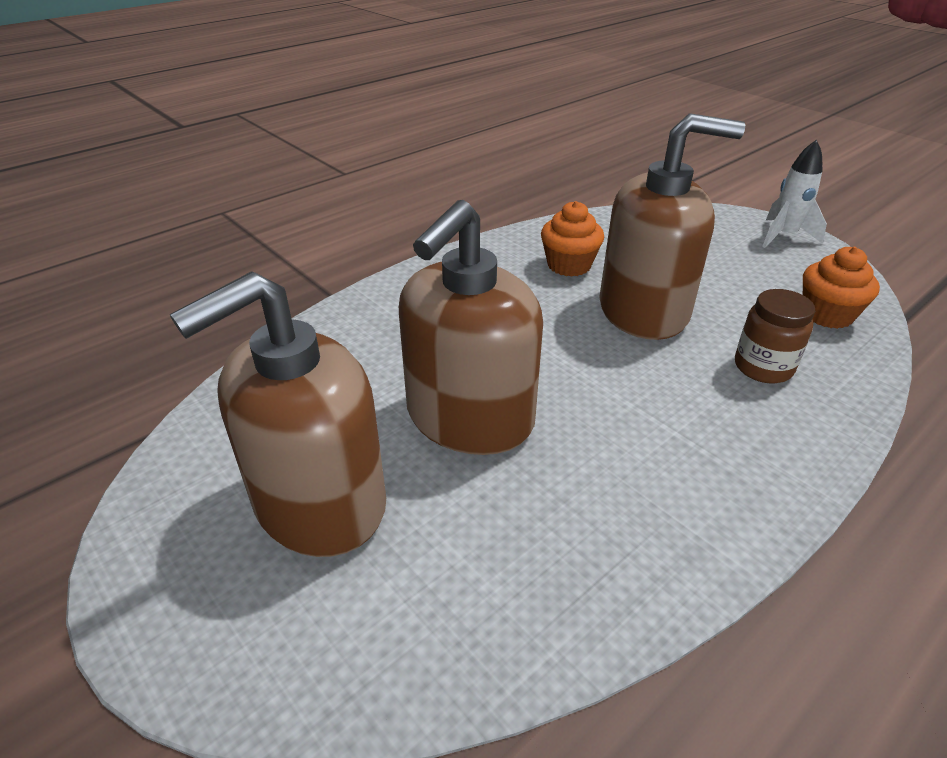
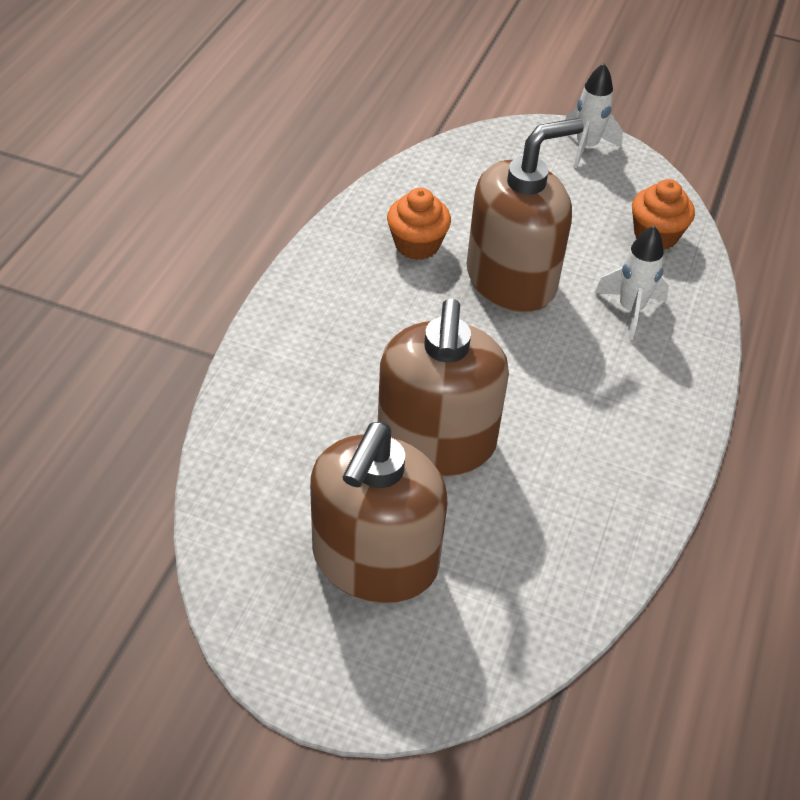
camera: 30 degrees left, 10 degrees up
brown jar [735,289,815,383] -> white rocket [595,226,669,340]

